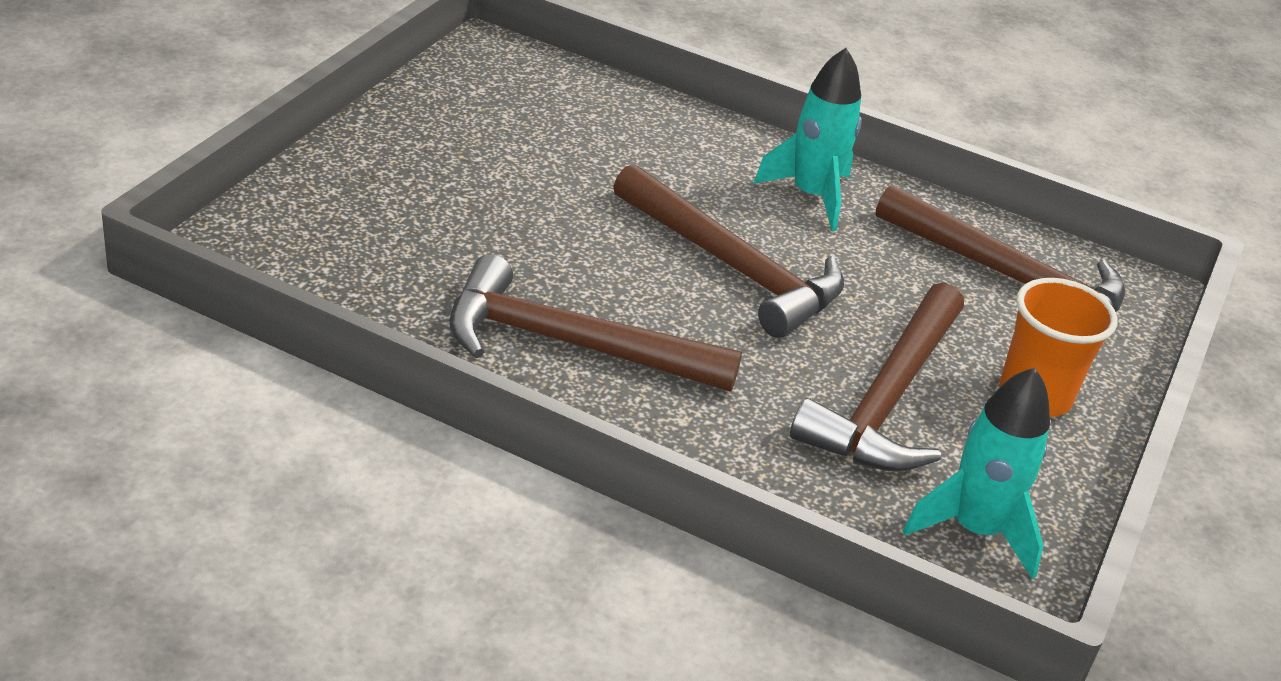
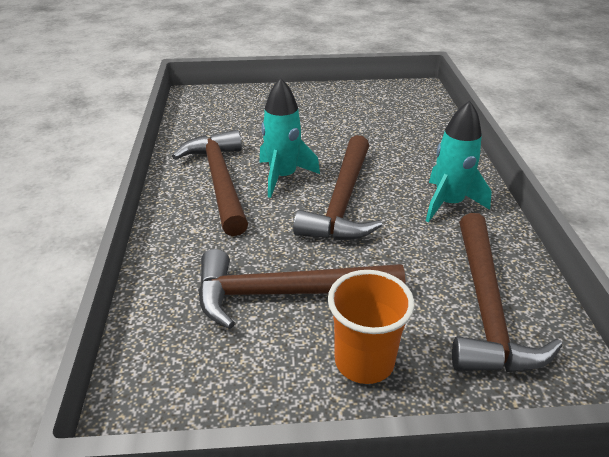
camera: 65 degrees right, 0 degrees up
turquoise rocket [903,367,1050,579] -> turquoise rocket moved to [260,78,320,198]

